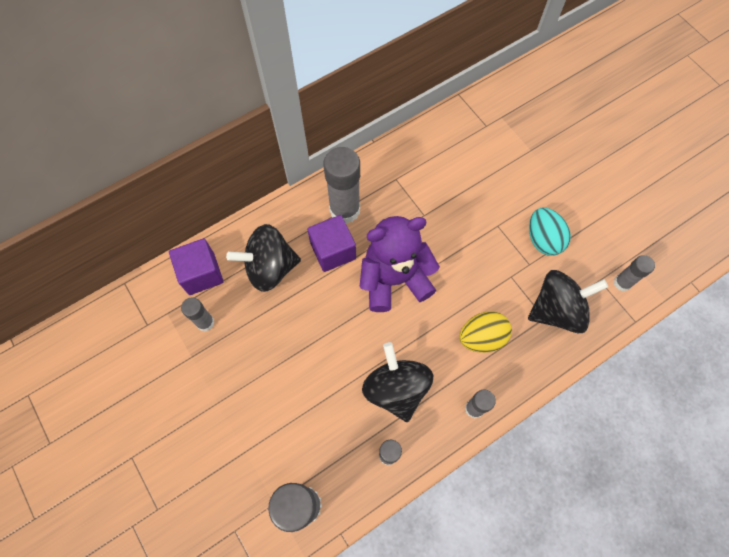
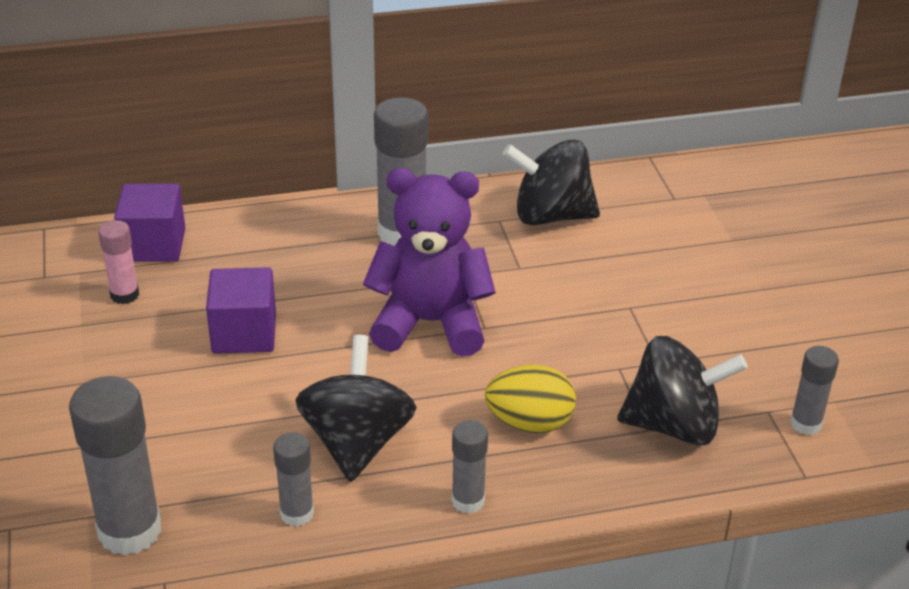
camera: 20 degrees right, 30 degrees down
grey glue stick [181,297,214,331] -> pink glue stick [98,220,139,304]
black spinning top [226,224,301,292] -> black spinning top moved to [503,139,600,225]
purple cube [307,215,356,272] -> purple cube moved to [206,267,276,354]
turquoise egg [529,208,571,256] -> none

